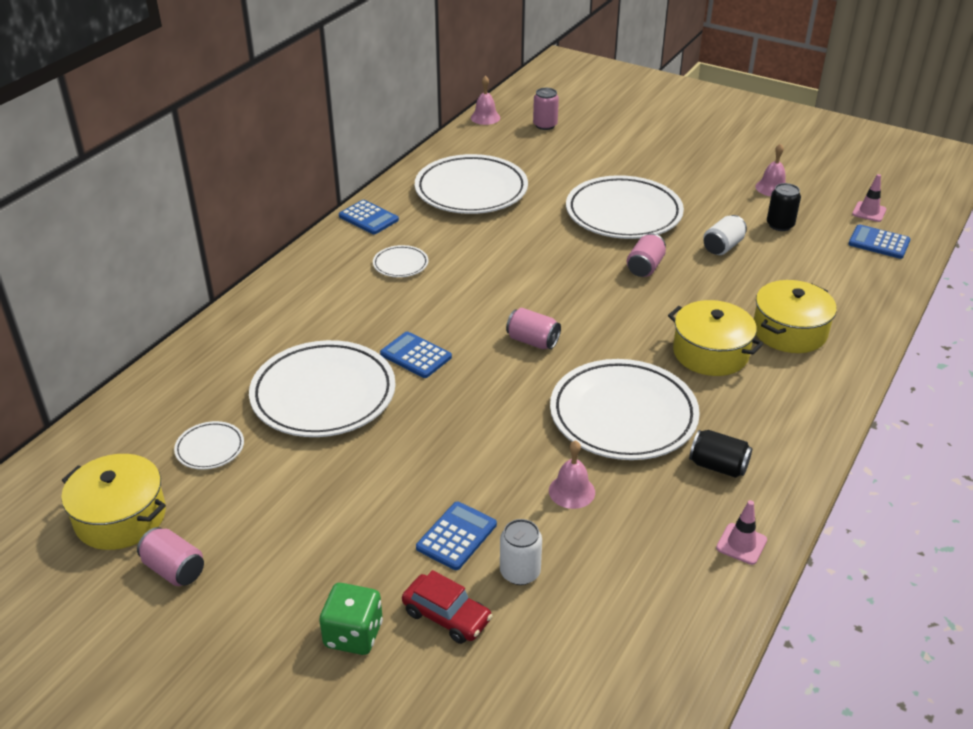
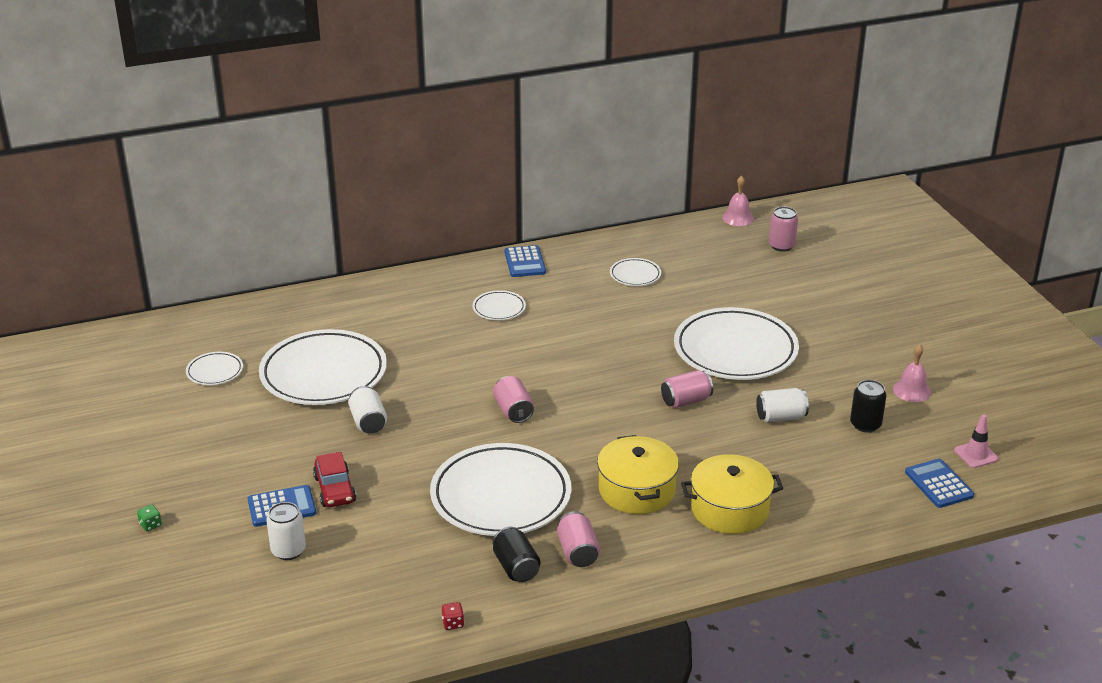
camera: 40 degrees right, 5 degrees down
yellow pot [61,454,166,550] -> none
pink can [137,527,204,586] -> pink can moved to [557,511,600,567]
green dice [319,583,383,655] -> green dice [137,504,162,531], size x0.46
blue calculator [380,332,452,378] -> none
red car [402,570,492,644] -> red car moved to [313,452,356,507]
white plate [415,154,528,214] -> white plate [610,258,661,286], size x0.45
pink bell [549,440,595,509] -> none
pink traffic cone [716,500,767,565] -> red dice [442,602,464,630]
none -> white can [349,386,387,434]

